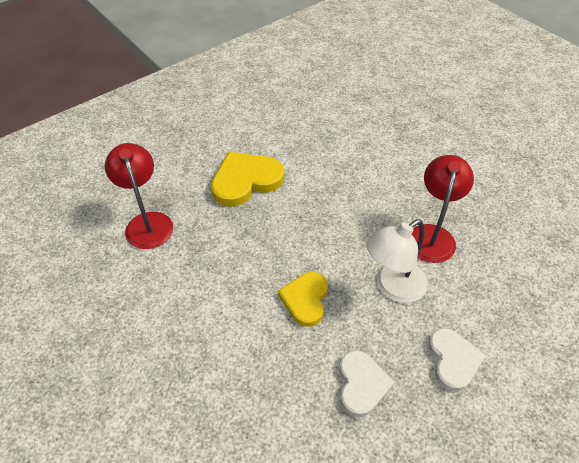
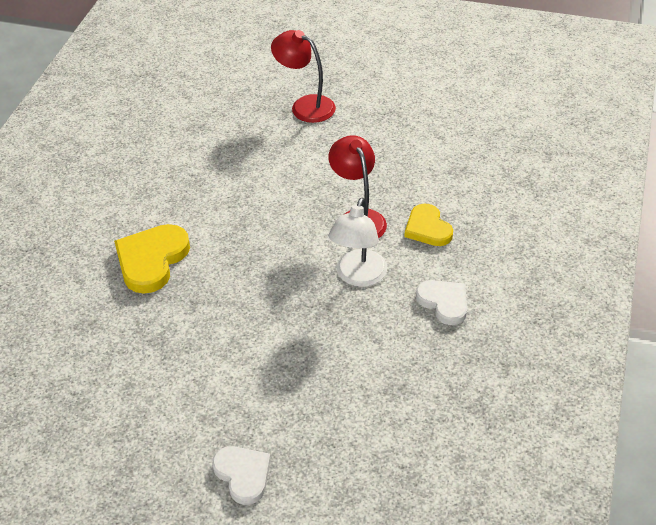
camera: 35 degrees left, 5 degrees down
red lamp [105,143,173,249] -> red lamp moved to [271,30,336,123]
yellow heart [278,272,328,327] -> yellow heart moved to [404,204,453,246]
white heart [339,350,395,417] -> white heart moved to [212,446,271,505]

